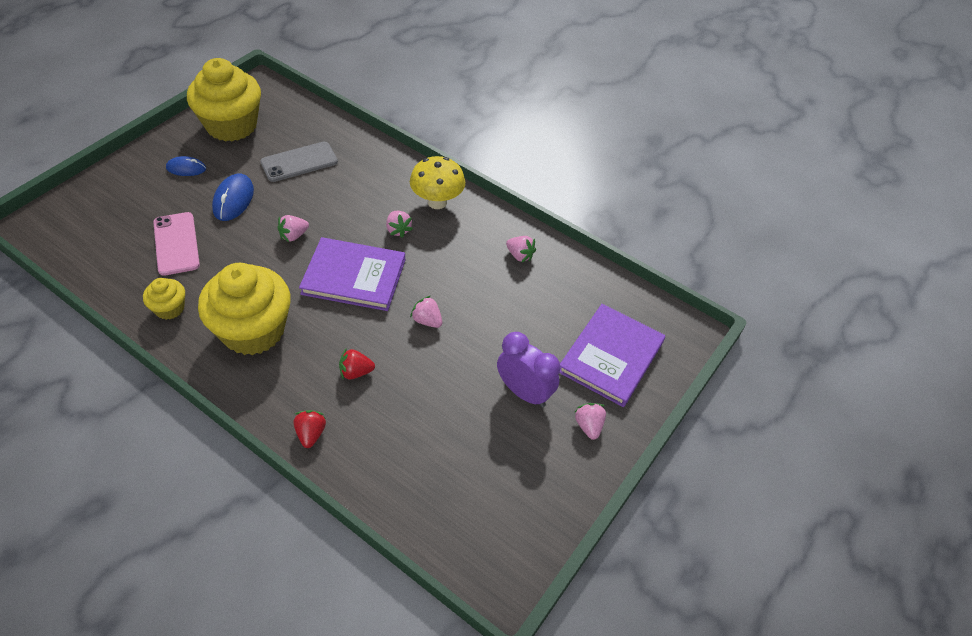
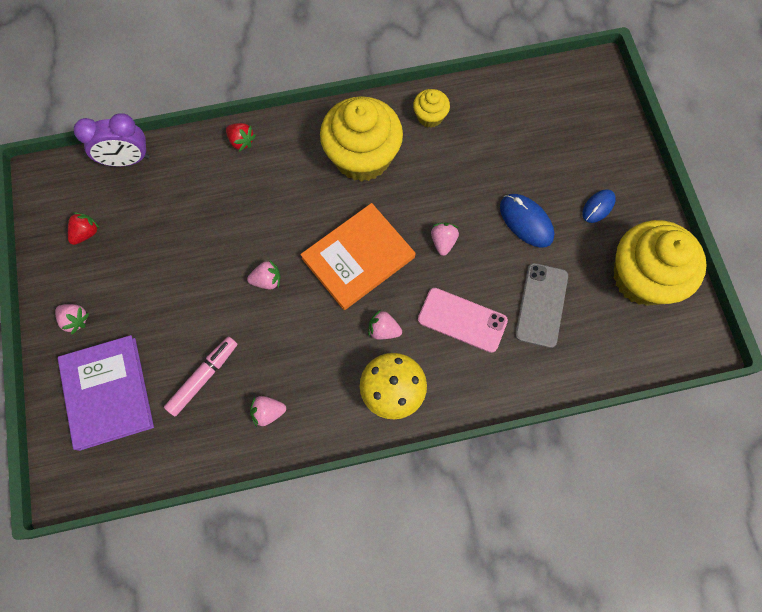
camera: 135 degrees right, 20 degrees up
pink phone [153,212,200,276] -> pink phone moved to [418,288,508,353]
purple book [299,237,405,311] -> orange book [300,203,415,310]
red strawberry [339,348,375,380] -> red strawberry moved to [68,212,100,245]
purple clock [497,332,560,407] -> purple clock moved to [74,113,149,167]
none -> pink marker [164,336,237,416]

